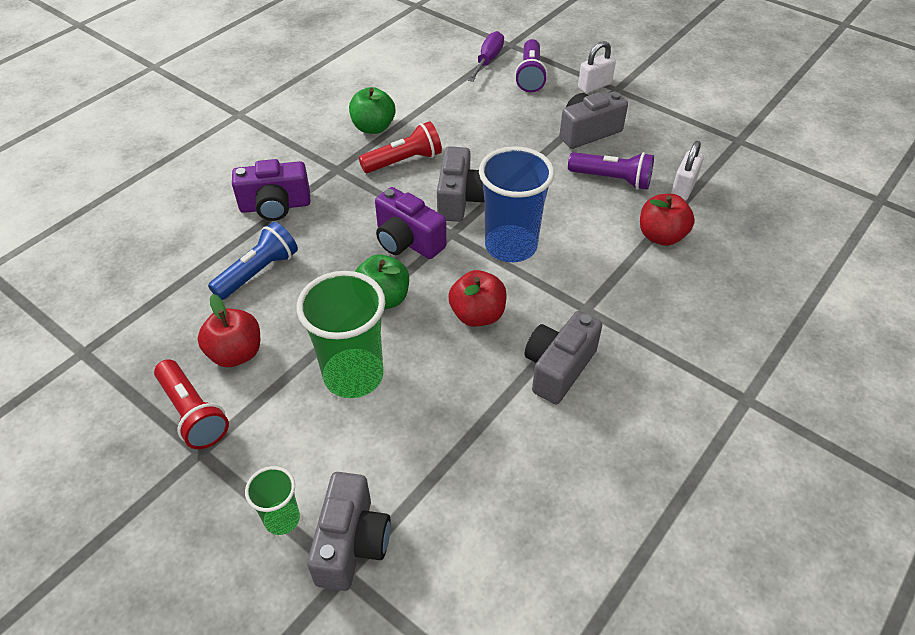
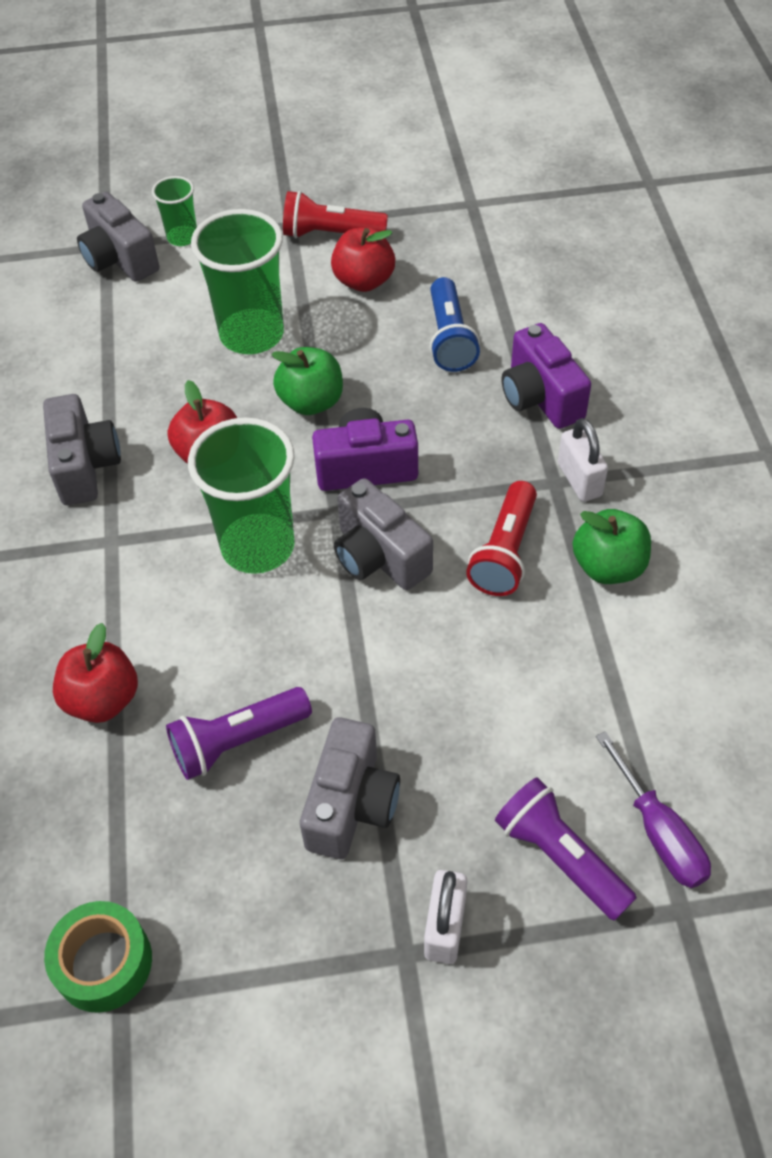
camera: 135 degrees right, 5 degrees up
purple camera [232,159,310,221] -> purple camera turned 60 degrees counterclockwise [502,323,591,429]
blue cup [479,146,555,262] -> green cup [188,418,295,574]
white padlock [671,141,704,201] -> white padlock moved to [558,418,608,502]
none -> green tape [44,901,152,1013]

